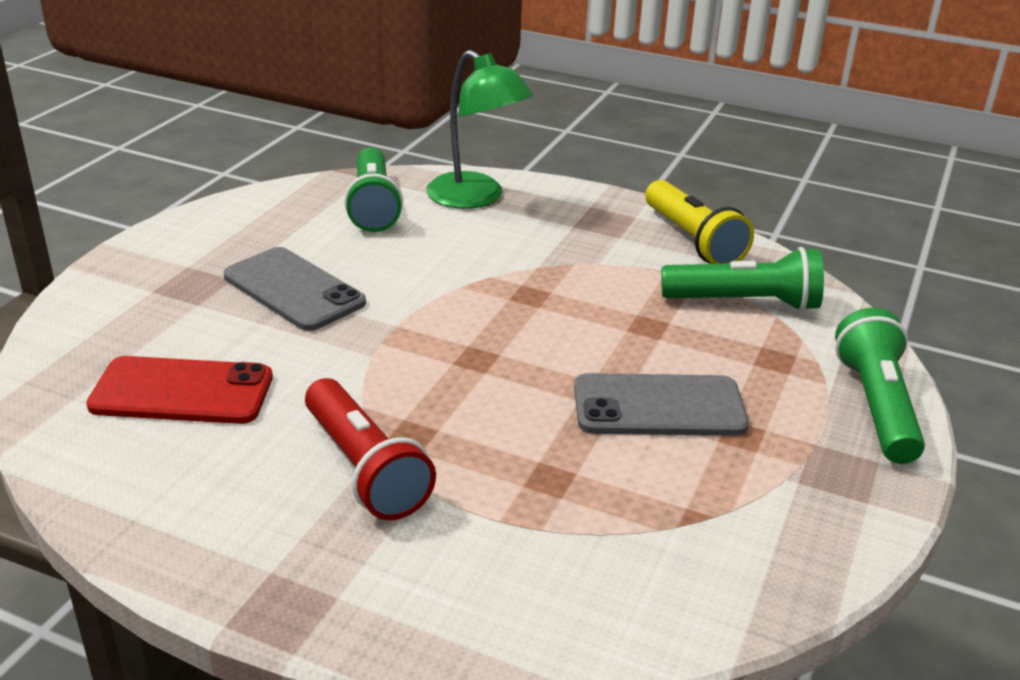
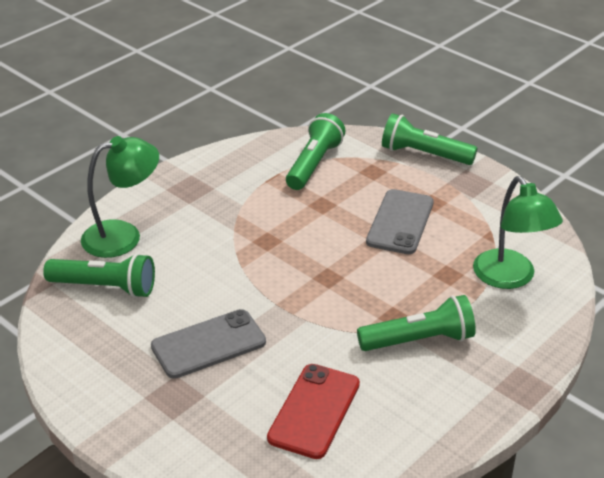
camera: 70 degrees left, 5 degrees up
red flashlight [305,378,436,520] -> green flashlight [357,295,476,351]
yellow flashlight [645,180,754,264] -> none
none -> green lamp [473,176,563,289]

